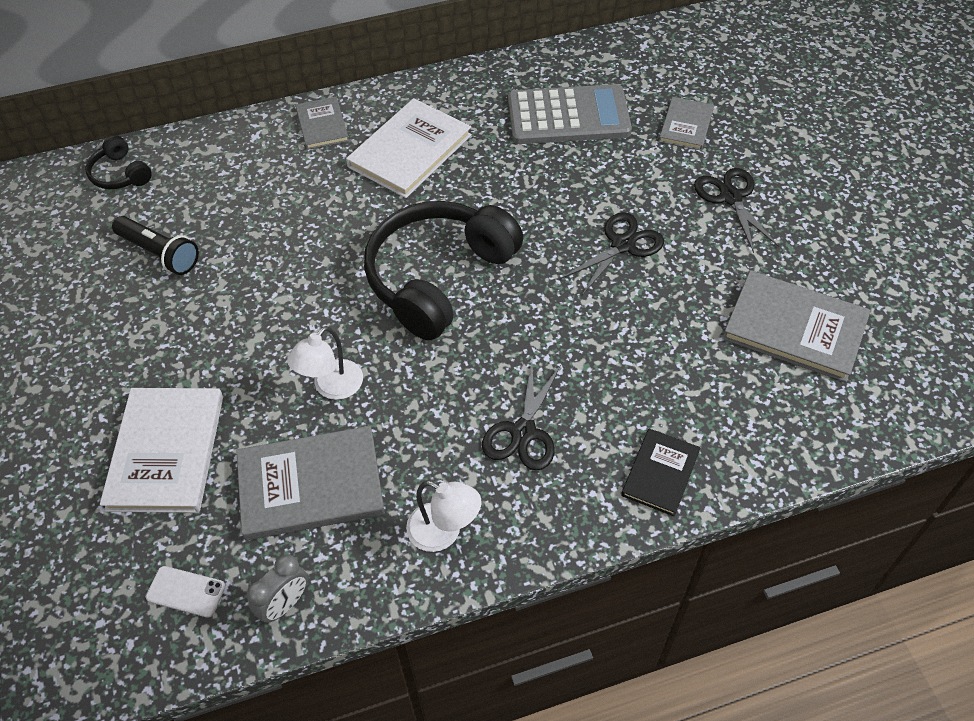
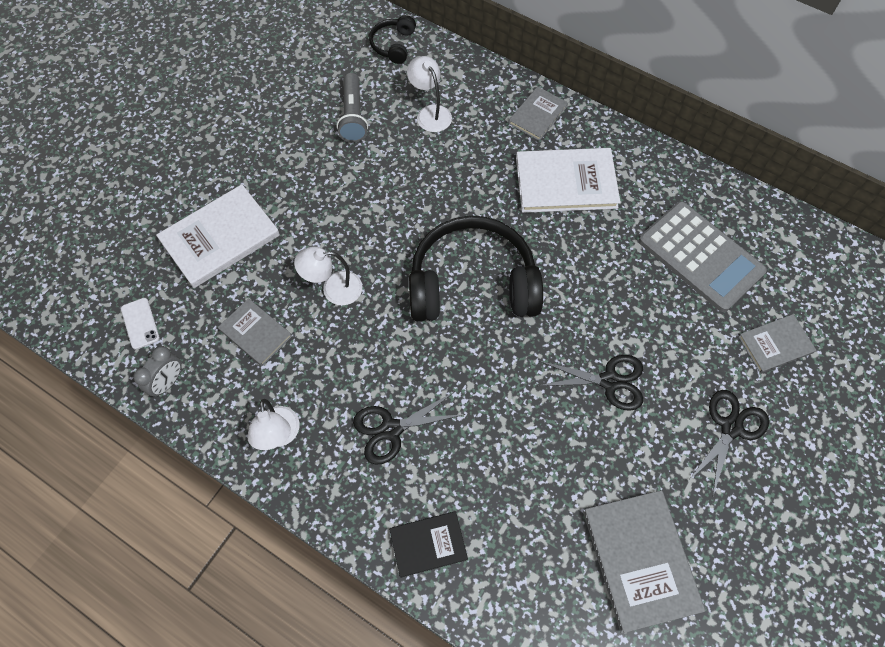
camera: 50 degrees right, 10 degrees up
black flashlight [112,216,199,275] -> grey flashlight [337,73,368,142]
grey book [236,426,385,540] -> grey book [218,298,292,366], size x0.58
grey clock [247,554,308,623] -> grey clock turned 60 degrees counterclockwise [133,346,182,397]
none -> white lamp [407,56,452,132]

